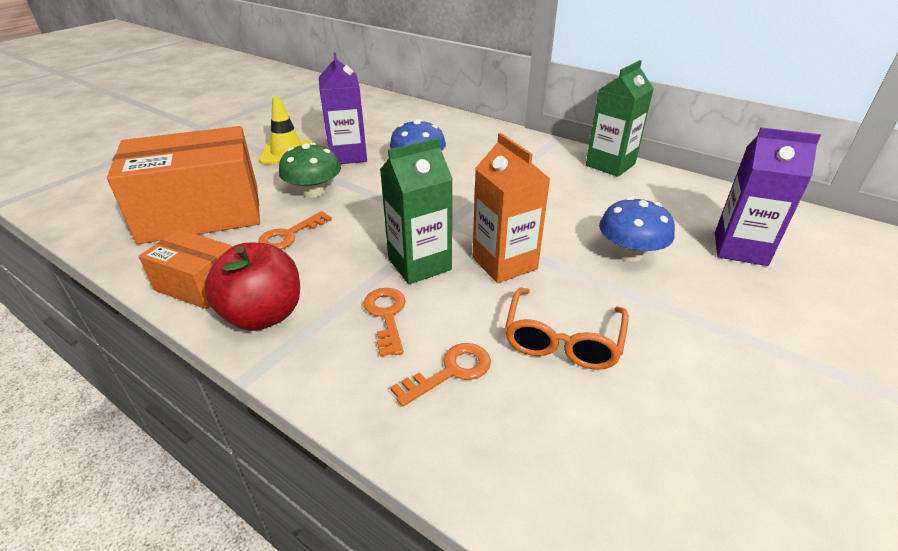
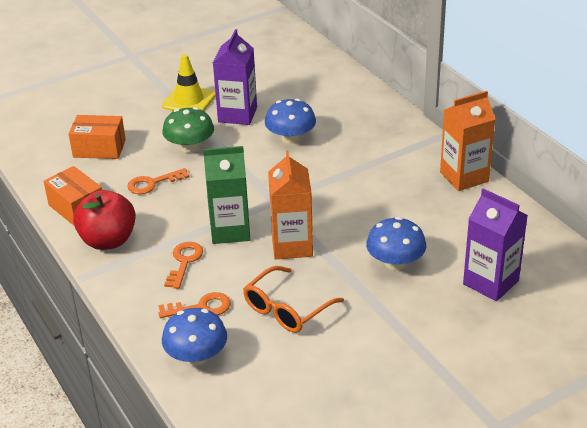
camera: 25 degrees right, 0 degrees up
orange box [107,126,260,244] -> orange box [68,115,126,159], size x0.52
green carton [586,60,654,177] -> orange carton [440,91,496,191]
none -> blue mushroom [162,308,227,365]

